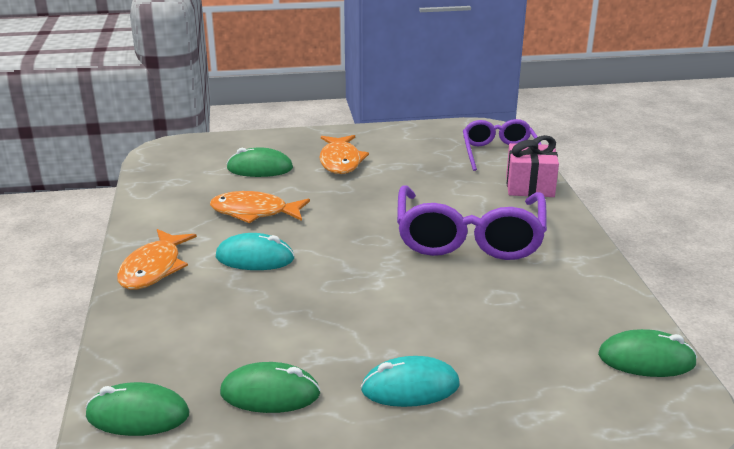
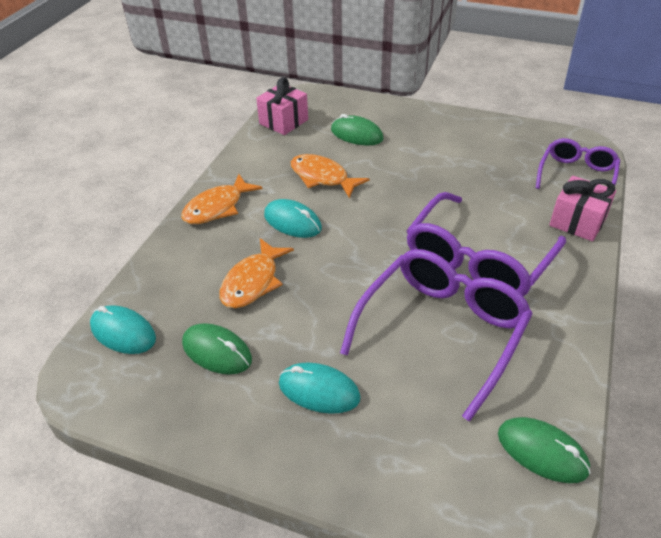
camera: 30 degrees right, 15 degrees up
green mouse [85,382,189,436] -> turquoise mouse [90,305,156,354]
orange fish [319,135,369,174] -> orange fish moved to [219,238,294,308]
none -> pink gift [256,77,308,135]
none -> purple glasses [340,249,533,422]

